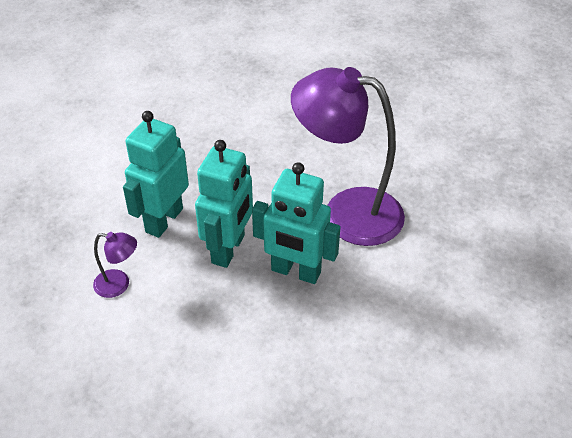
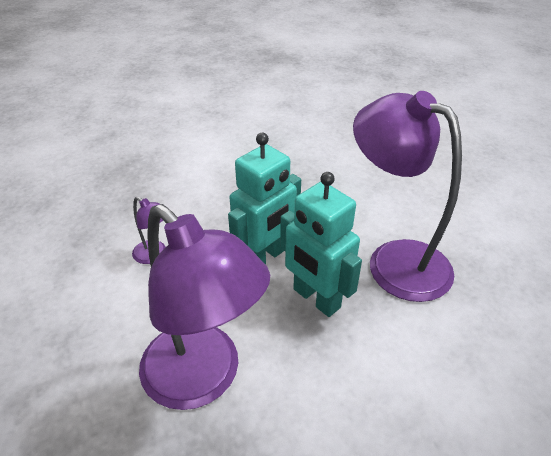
camera: 25 degrees right, 5 degrees down
turquoise robot [123,111,189,238] -> none
none -> purple lamp [139,204,270,410]

